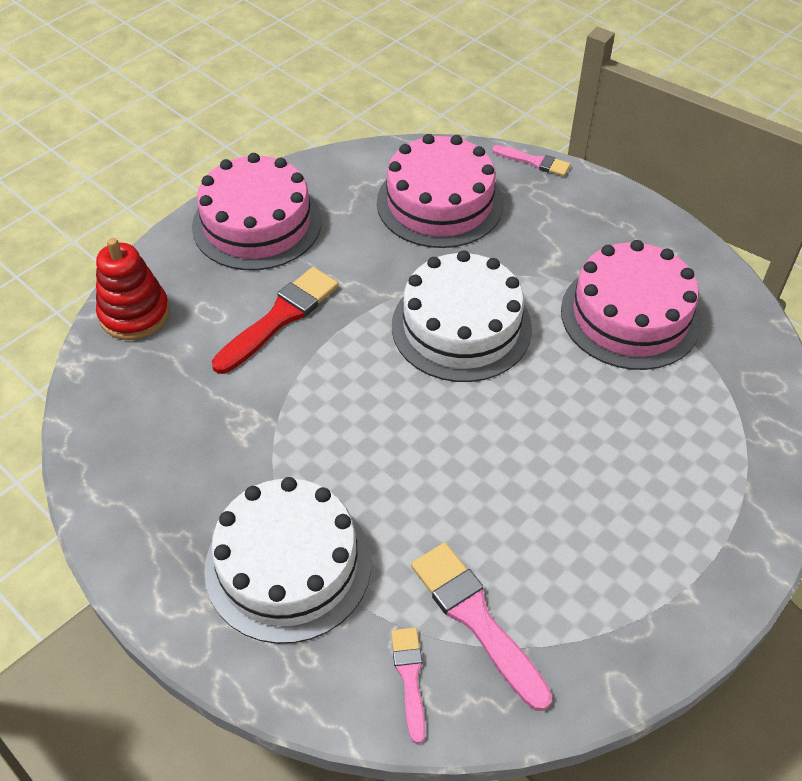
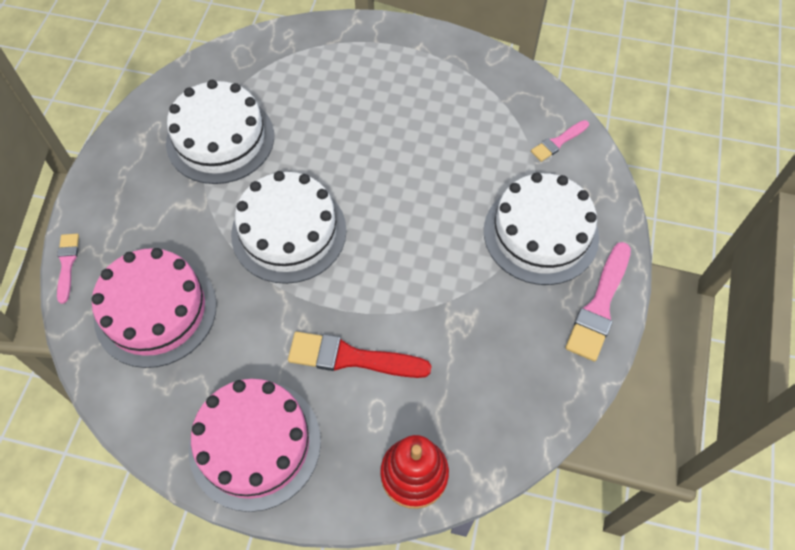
camera: 120 degrees left, 10 degrees up
pink brush [411,543,552,711] -> pink brush moved to [565,242,631,361]
pink cake [561,240,702,370] -> white cake [166,80,274,184]

